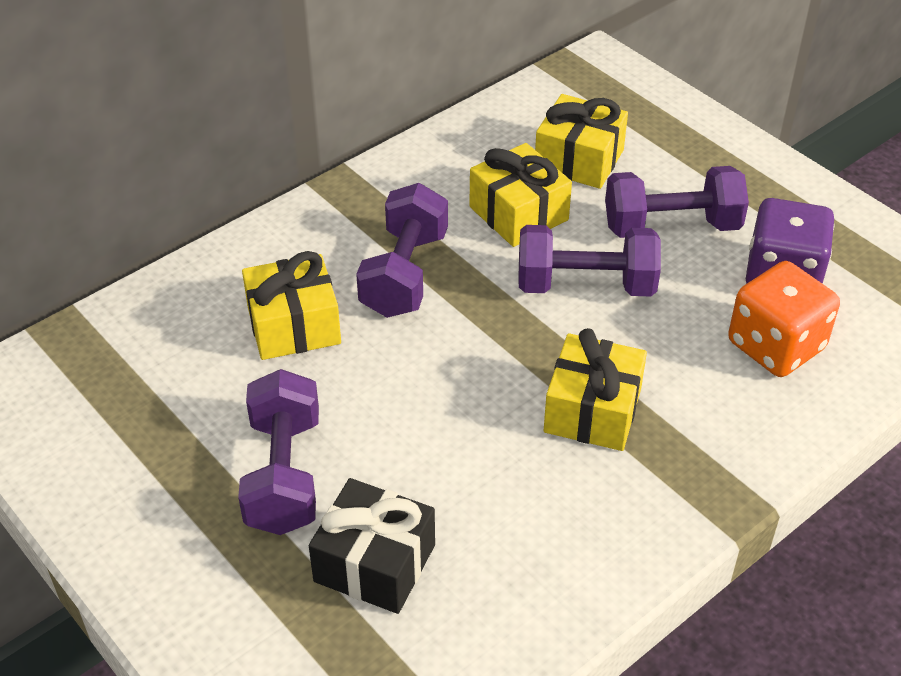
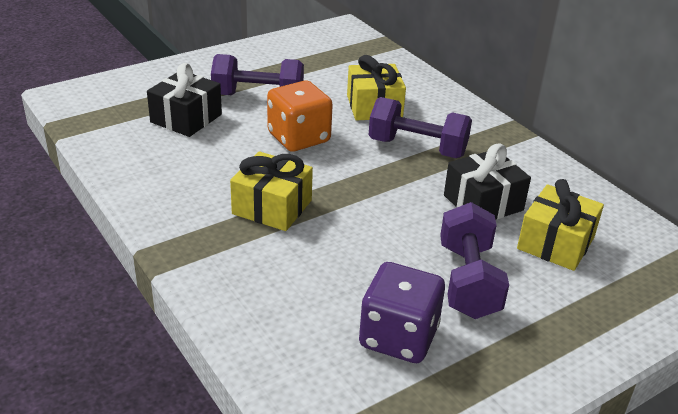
camera: 95 degrees right, 10 degrees down
yellow gift [469,143,572,247] -> black gift [444,143,531,220]
purple dumbbell [518,225,661,297] -> none
orange dice [728,261,840,377] -> orange dice moved to [267,81,333,152]

